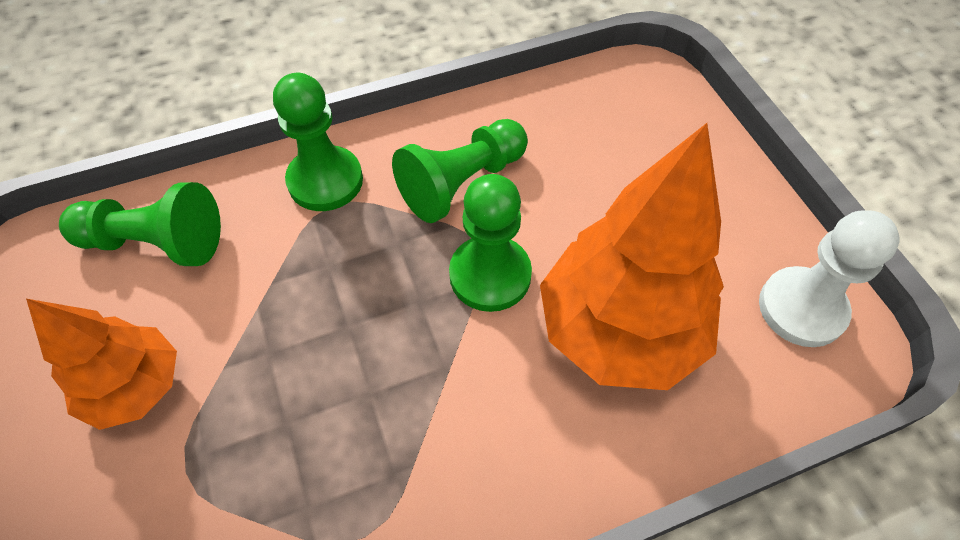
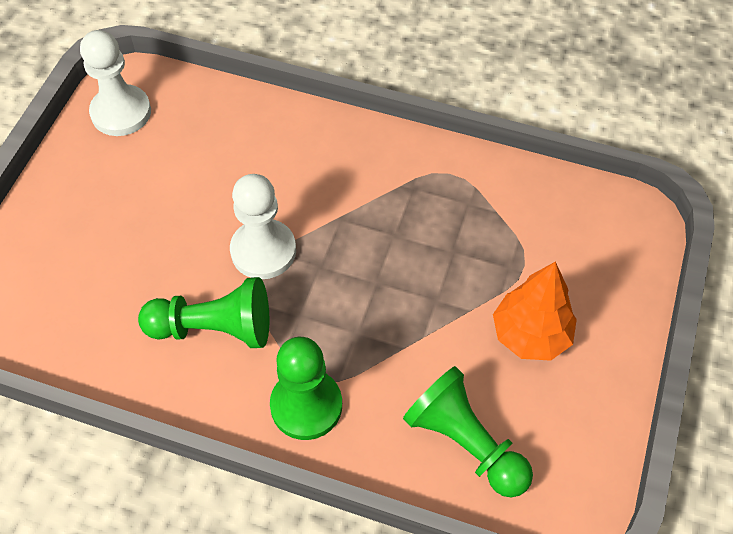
camera: 140 degrees left, 0 degrees up
green pawn [449,174,532,312] -> white pawn [230,174,296,279]
orange tree [540,123,724,390] -> none

